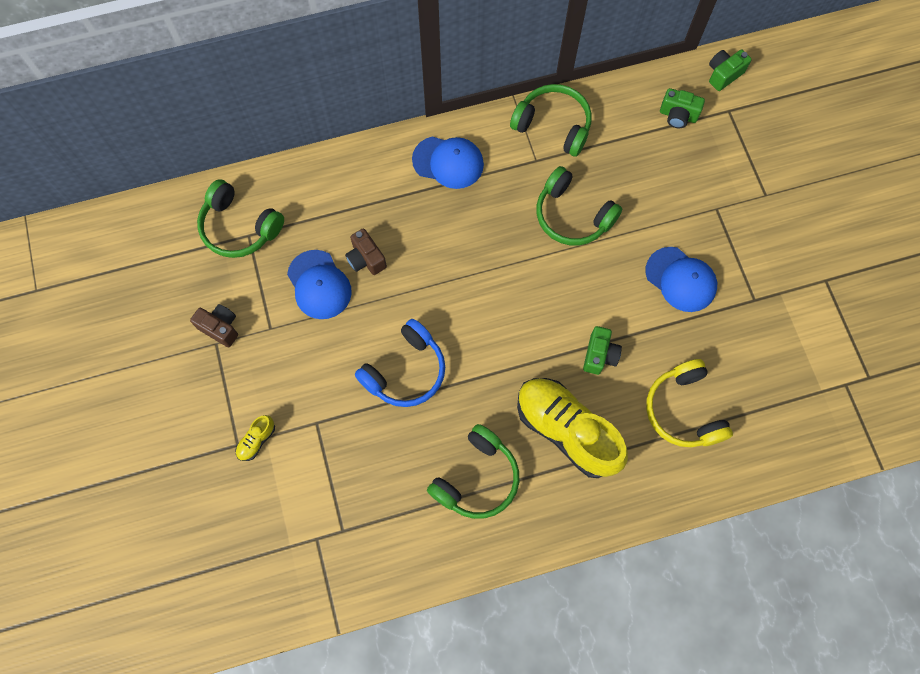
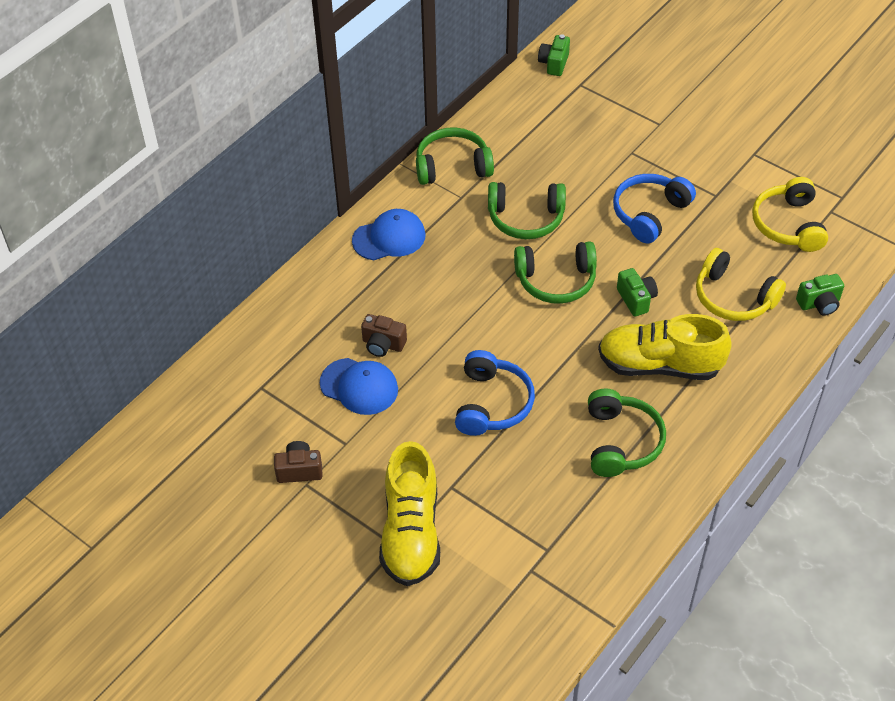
camera: 35 degrees left, 20 degrees down
green headphones [197,179,284,258] -> green headphones moved to [514,241,597,304]
yellow shoe [236,415,275,461] -> yellow shoe [379,441,440,586], size x2.48
blue cap [646,247,717,312] -> blue headphones [613,174,696,243]
green camera [660,88,705,128] -> green camera moved to [796,274,844,316]
none -> yellow headphones [752,177,828,252]

